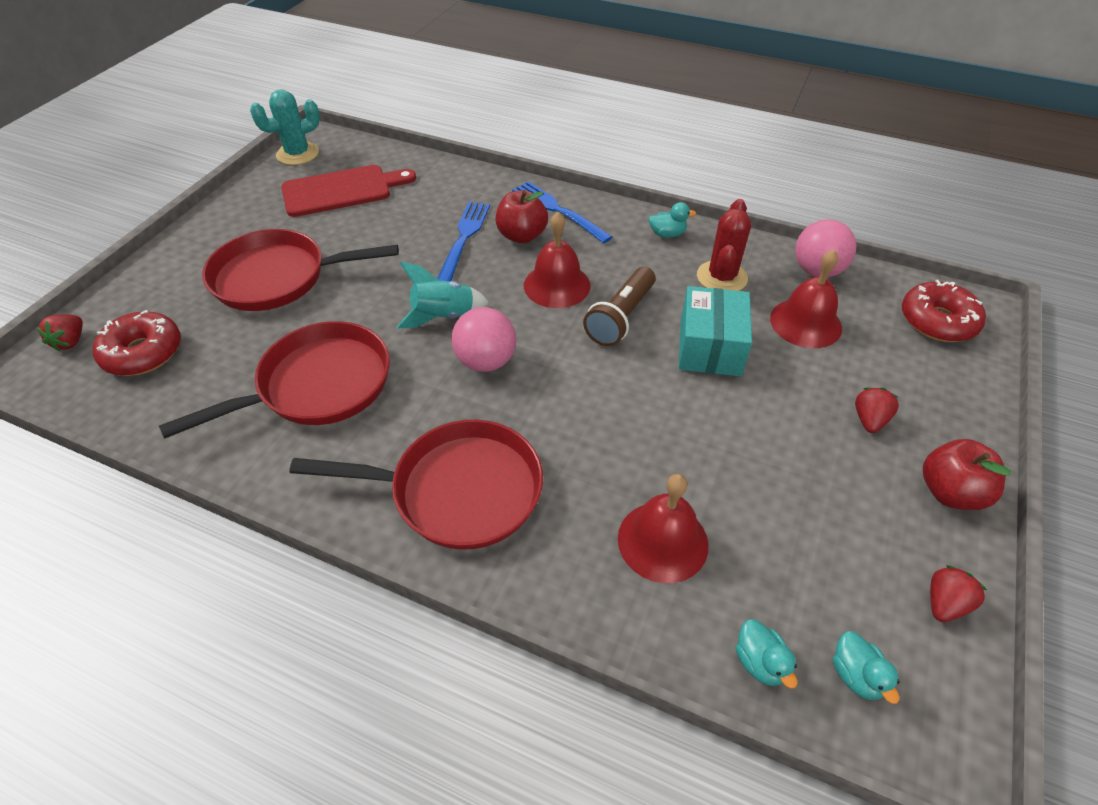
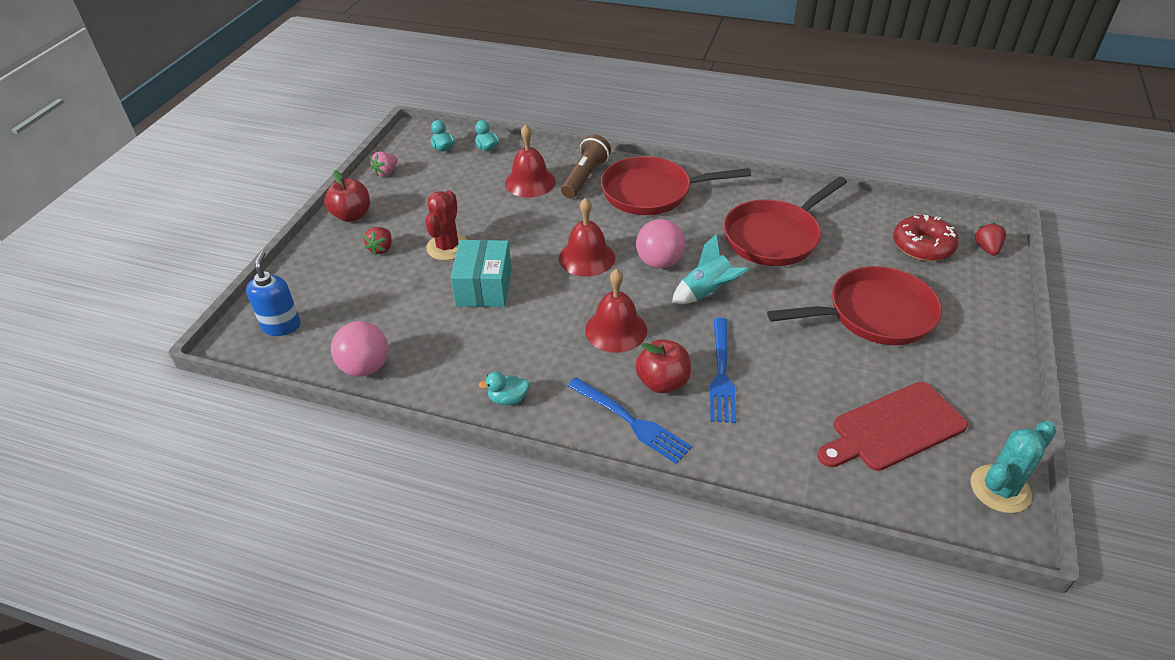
camera: 175 degrees right, 5 degrees down
brown flashlight [583,267,656,346] -> brown flashlight moved to [561,134,611,198]
red cactus [697,199,751,291] -> red cactus moved to [425,190,467,260]
red bell [770,249,842,348] -> red bell moved to [559,197,615,277]
red donut [902,280,986,342] -> blue soap dispenser [246,251,301,336]
red strawberry [930,565,987,622] -> pink strawberry [370,151,398,177]

